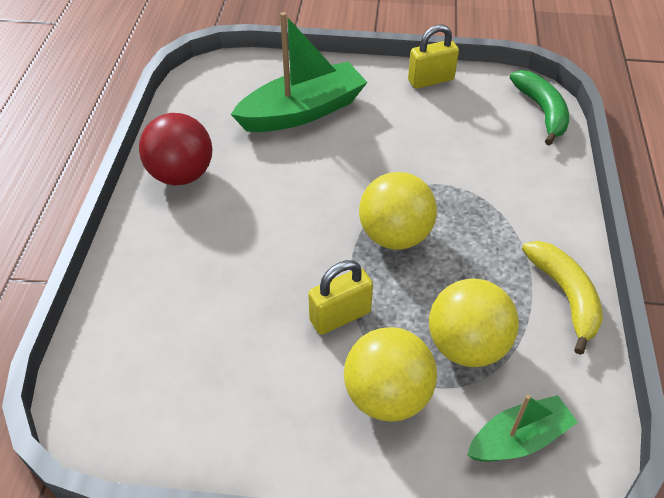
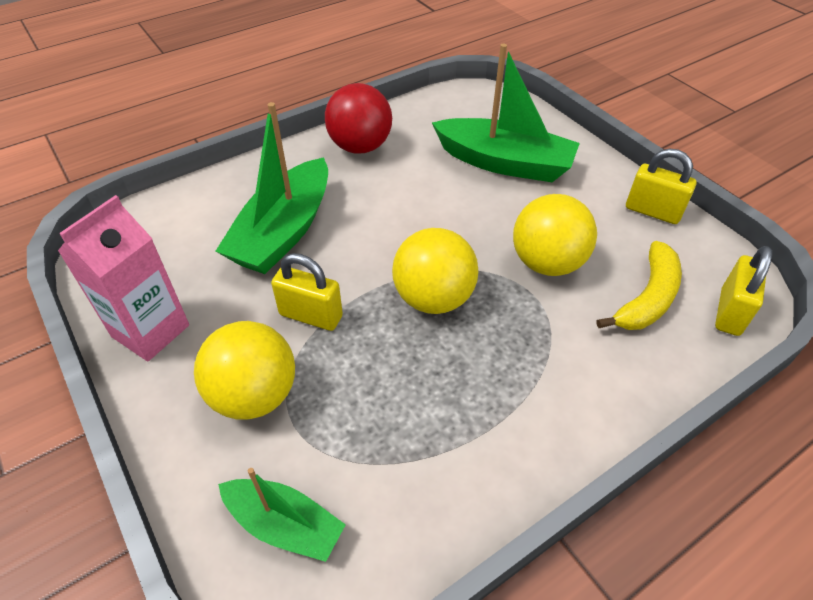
camera: 50 degrees right, 0 degrees up
yellow ball [429,279,519,367] -> yellow ball moved to [513,194,597,276]
green banana [510,70,569,146] -> yellow padlock [715,246,772,336]
yellow banana [522,241,603,355] -> yellow banana moved to [597,241,682,330]
none -> pink carton [58,195,189,361]
none -> green boat [216,102,328,274]

